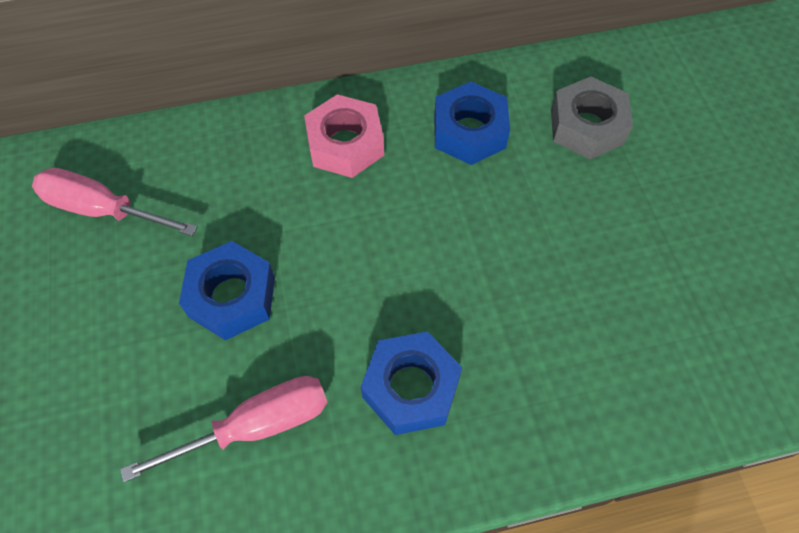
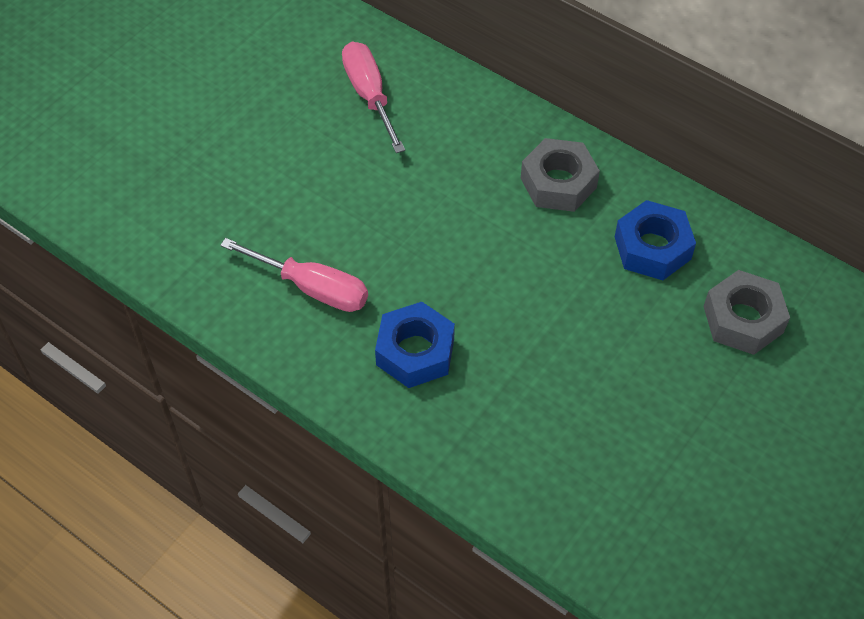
camera: 50 degrees right, 5 degrees down
blue nut [179,241,275,340] -> none
pink nut [304,94,384,178] -> grey nut [521,138,600,212]

